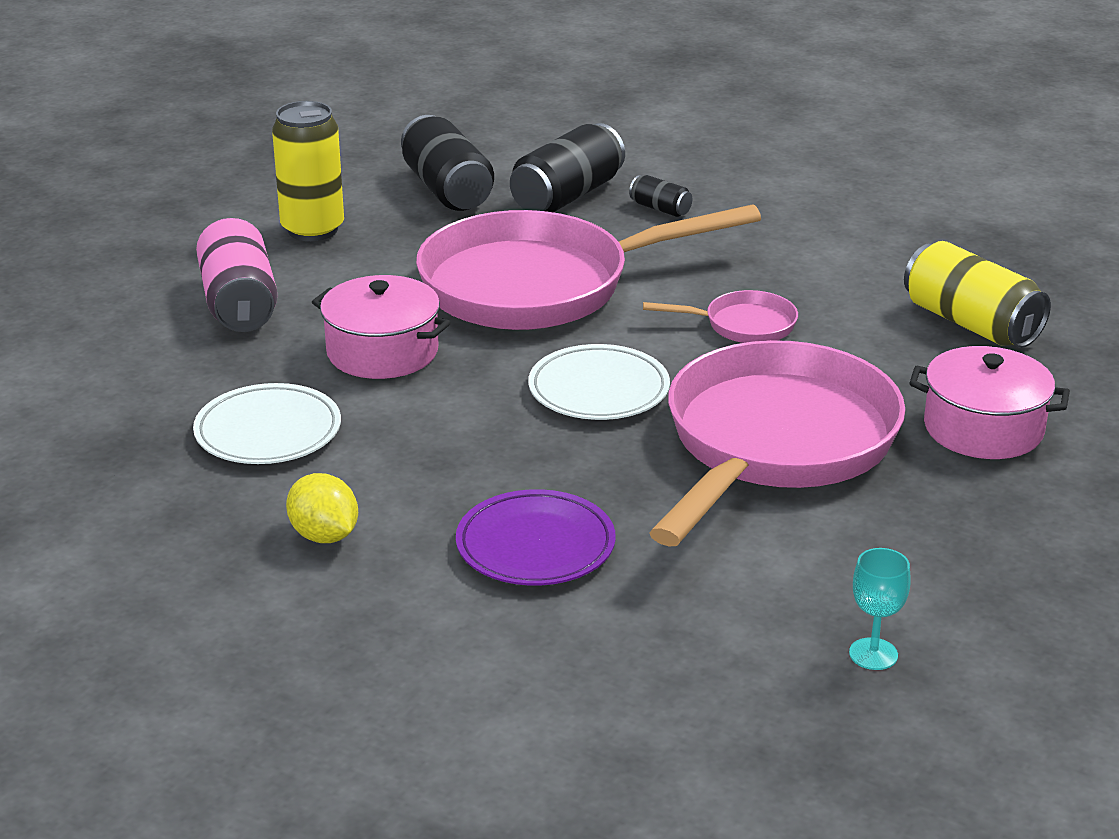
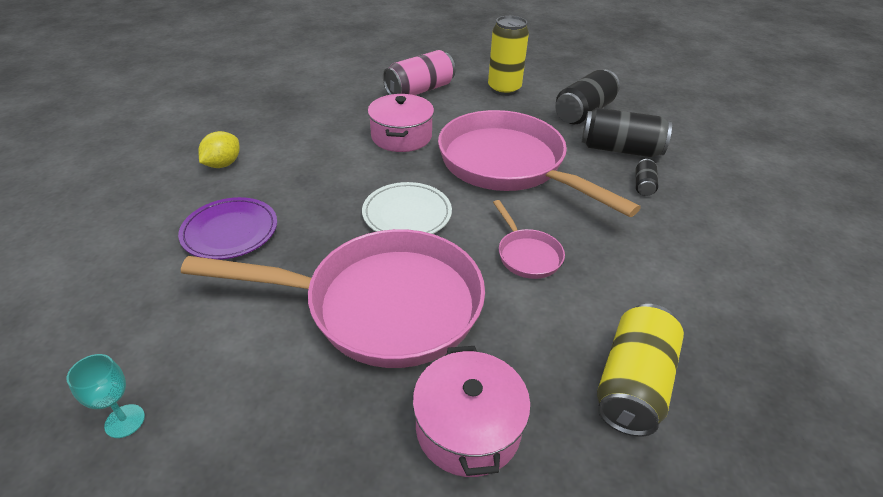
camera: 65 degrees right, 10 degrees up
white plate [193,383,341,464] -> none

